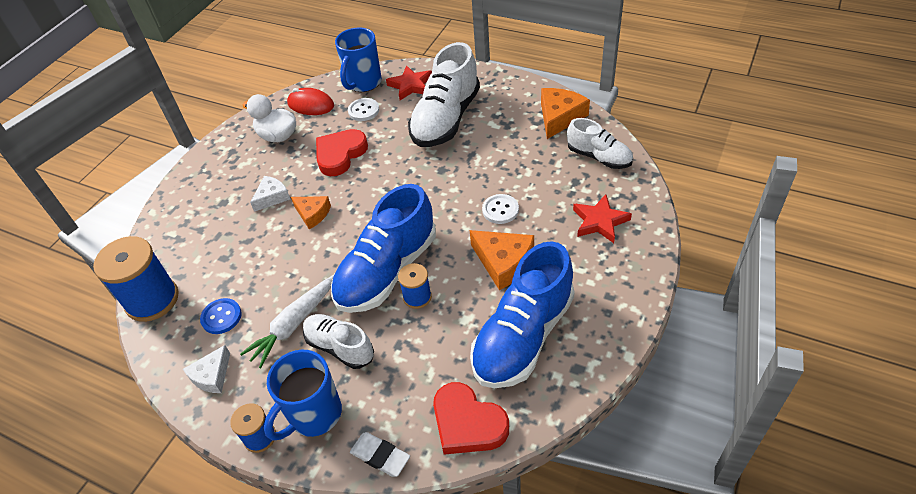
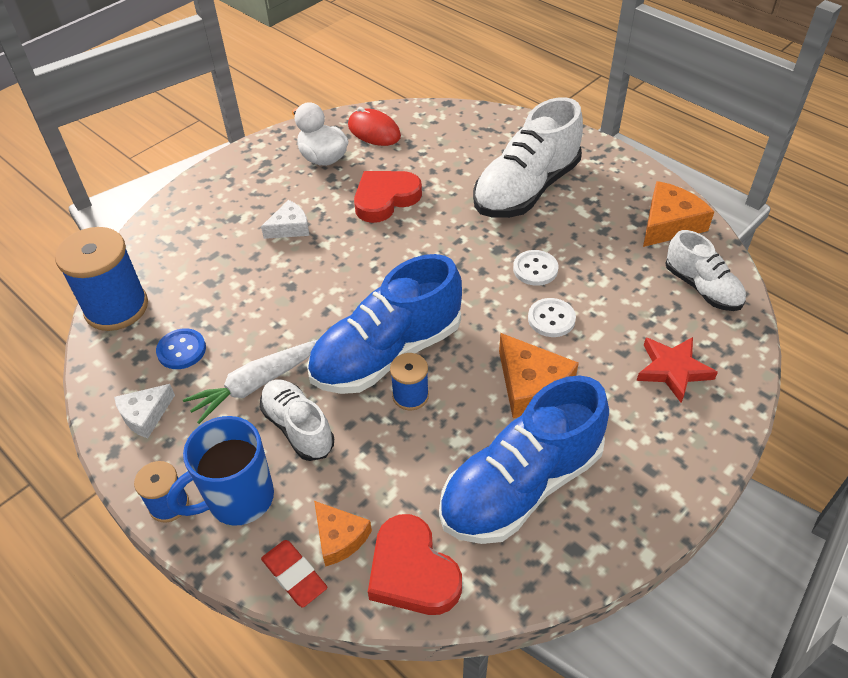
camera: 15 degrees right, 0 degrees up
orange cheese [291,196,331,229] -> orange cheese moved to [314,501,372,567]
blue mug [335,28,382,92] -> none
white button [348,98,379,121] -> white button moved to [513,250,558,286]
white eraser [350,432,410,477] -> red eraser [261,540,327,608]
red star [386,65,432,100] -> none

